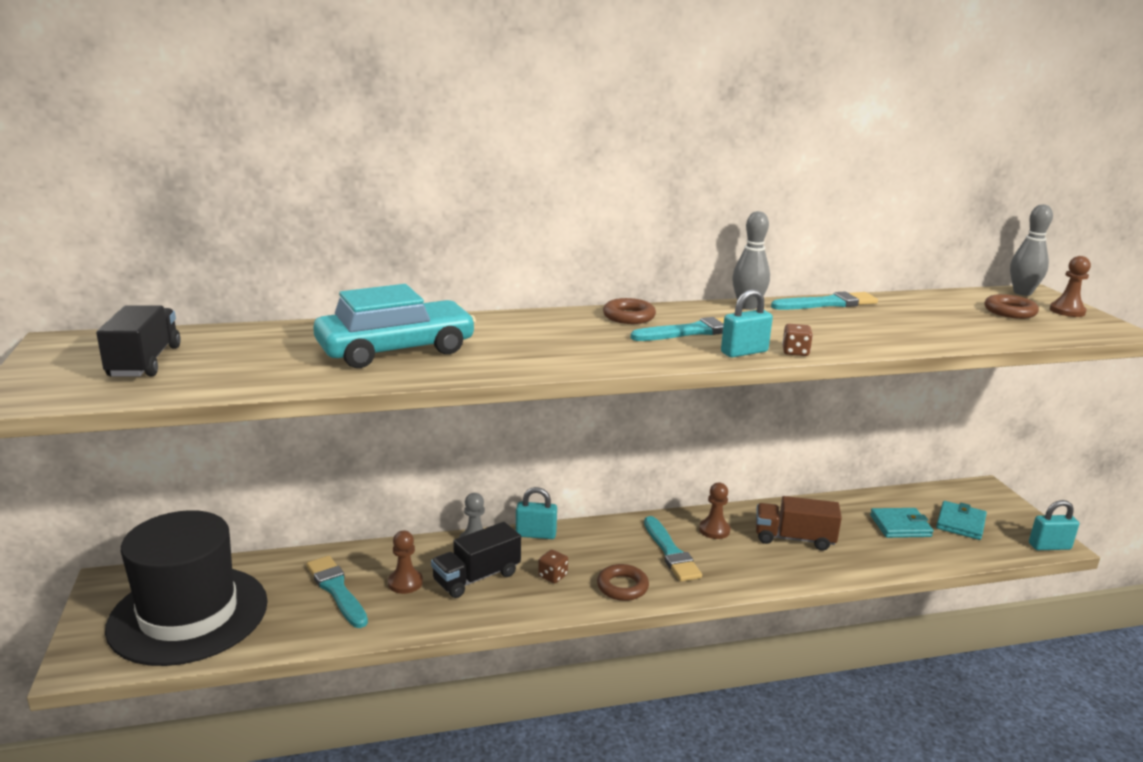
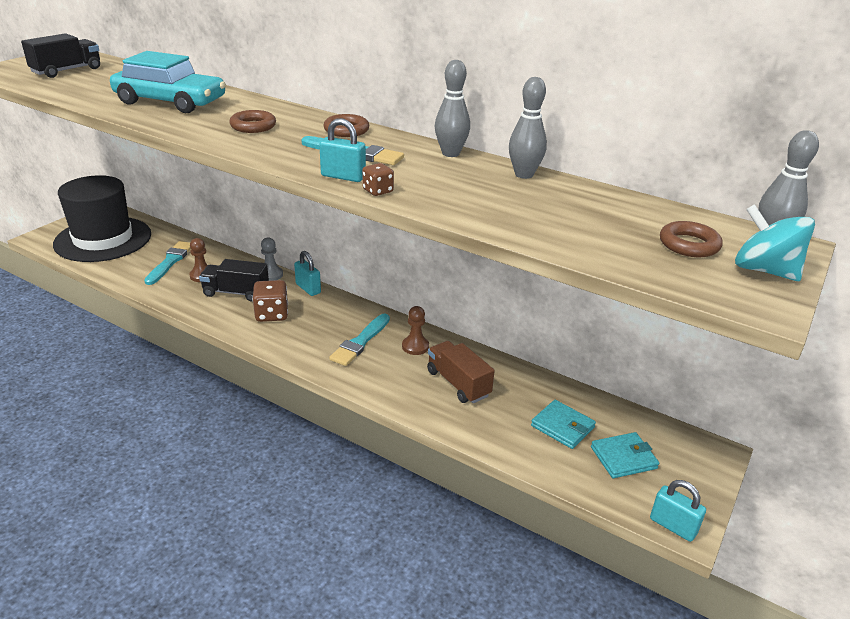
camera: 45 degrees right, 10 degrees up
brown dice [538,550,568,583] -> brown dice [252,280,288,322], size x1.79
brown ring [597,564,649,601] -> brown ring moved to [229,110,276,133]
turquoise brush [771,291,878,310] -> grey bowling pin [509,77,547,179]
brown pawn [1049,256,1091,317] -> turquoise spinning top [735,204,815,281]

